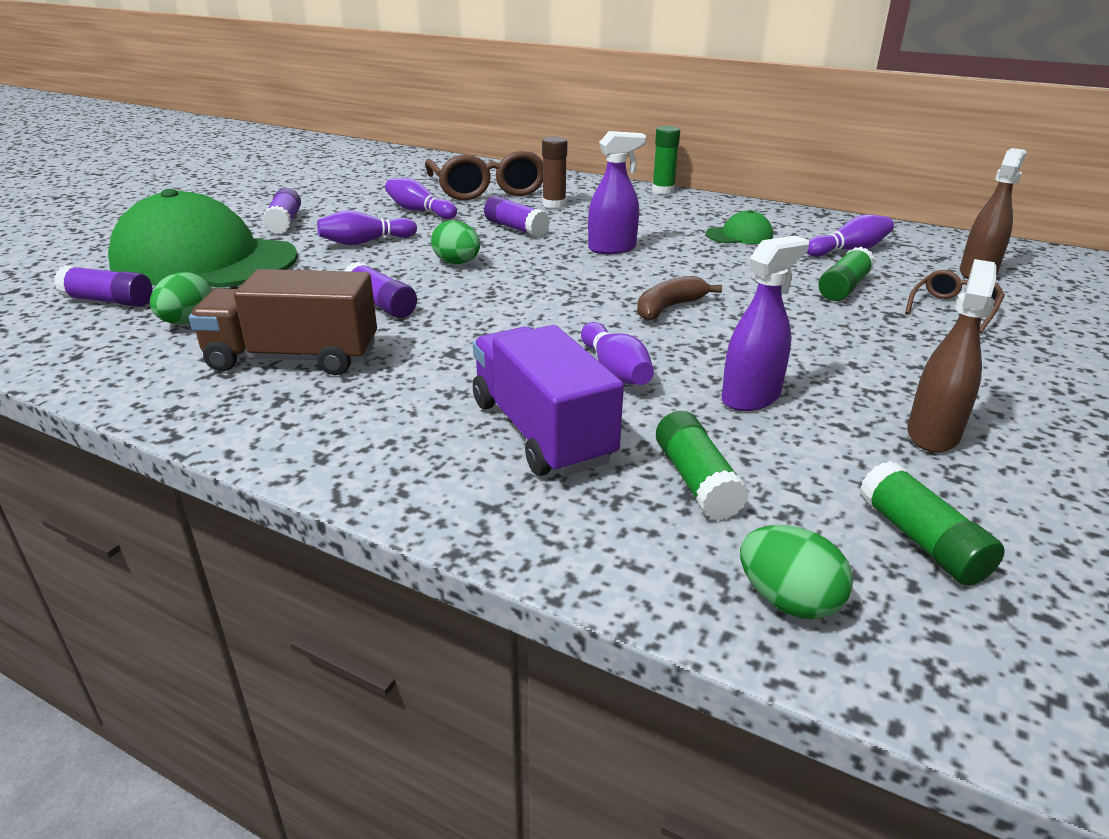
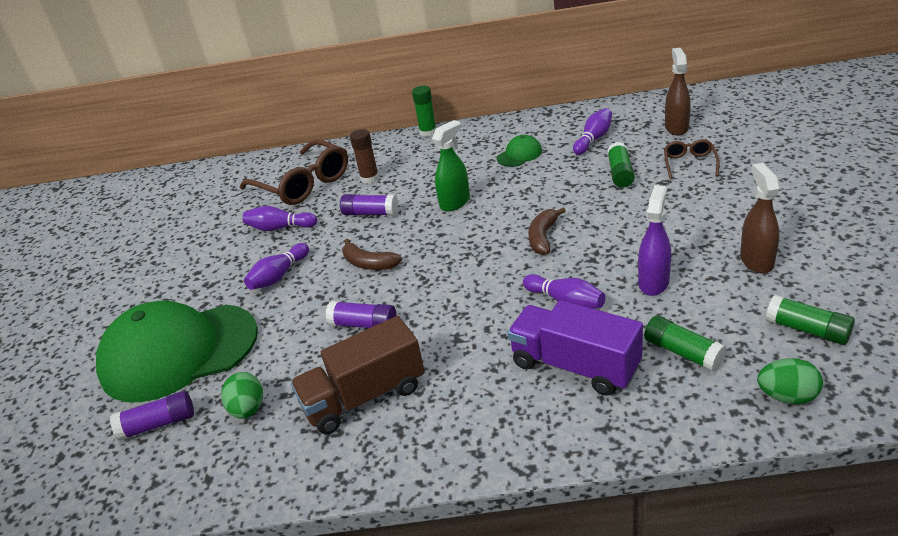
camera: 25 degrees left, 5 degrees up
purple glue stick [262,188,301,234] -> none
green egg [431,220,480,264] -> brown banana [342,239,402,270]
purple spray bottle [588,131,646,254] -> green spray bottle [432,120,470,212]

